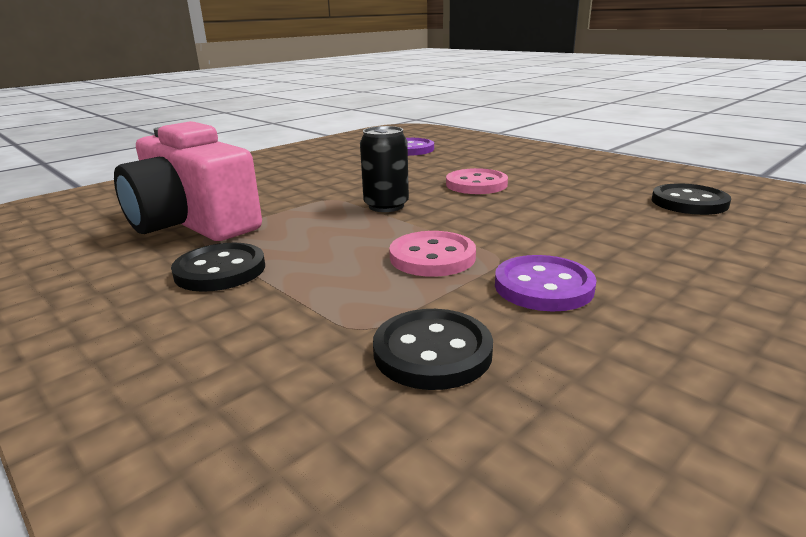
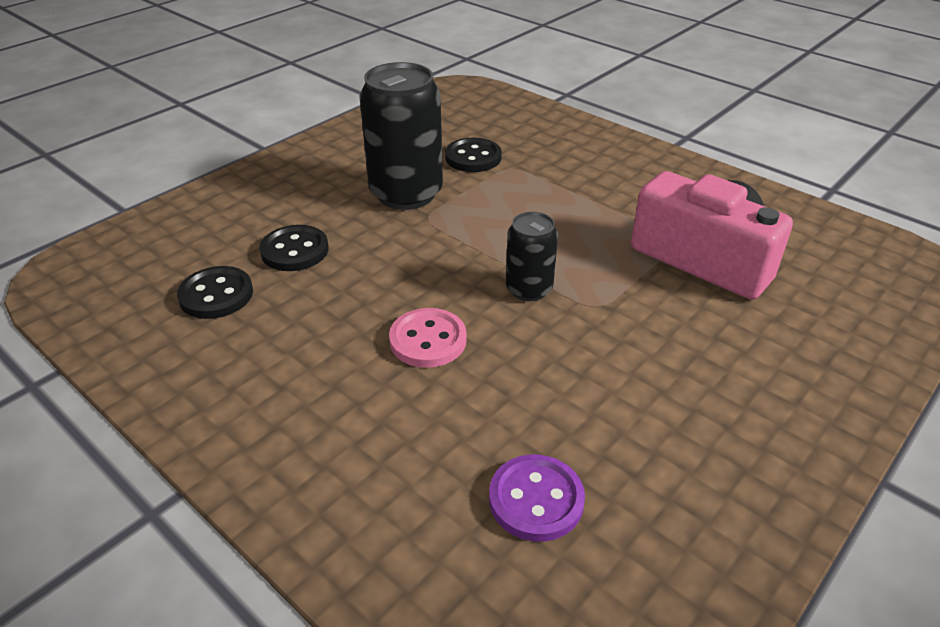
camera: 175 degrees right, 15 degrees up
black button [171,243,265,292] -> black button moved to [259,225,329,271]
pink button [389,231,476,277] -> none
purple button [495,255,597,312] -> black can [359,62,443,210]

